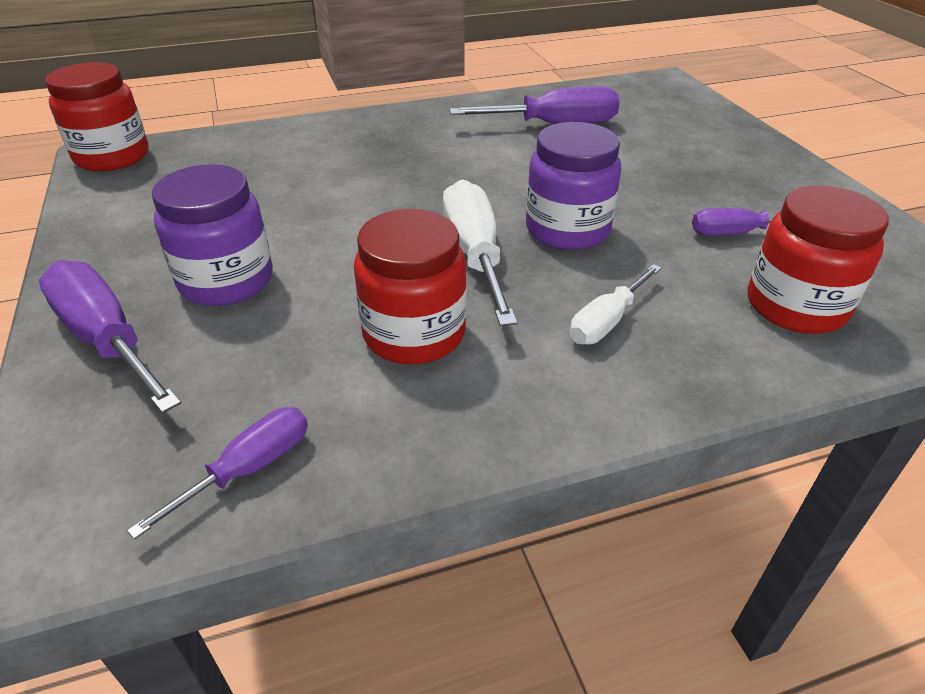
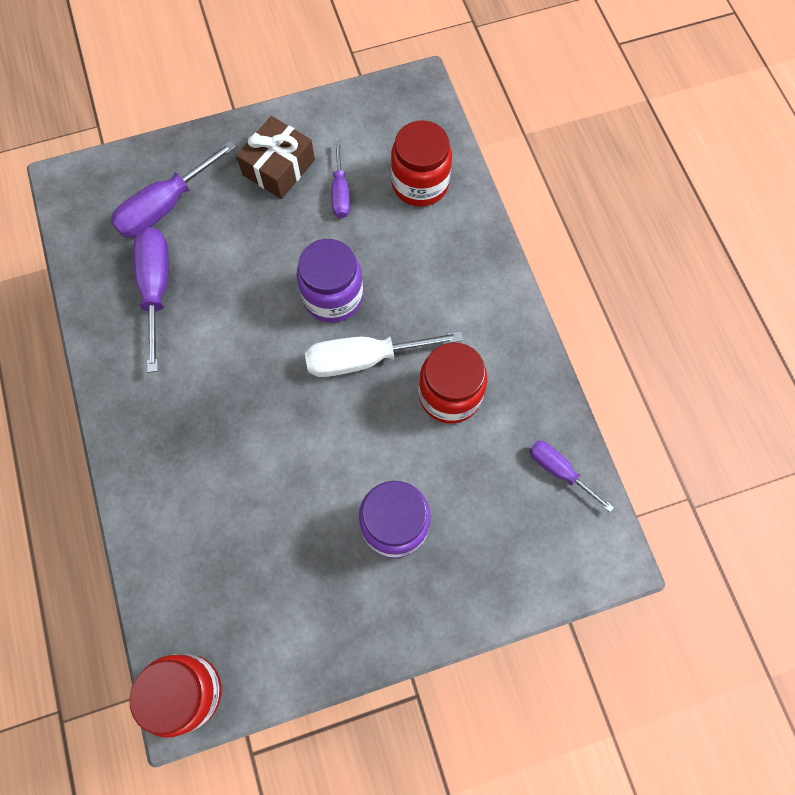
camera: 90 degrees left, 30 degrees up
purple screwdriver [39,260,181,413] -> purple screwdriver moved to [111,140,237,237]
white screwdriver [570,264,662,344] -> none
none -> brown gift [236,116,315,199]

